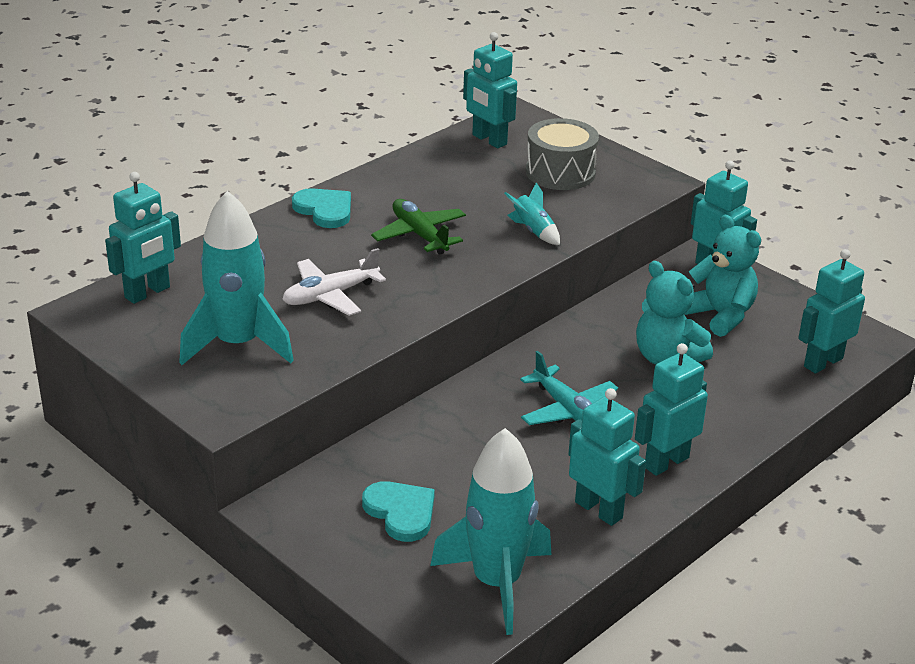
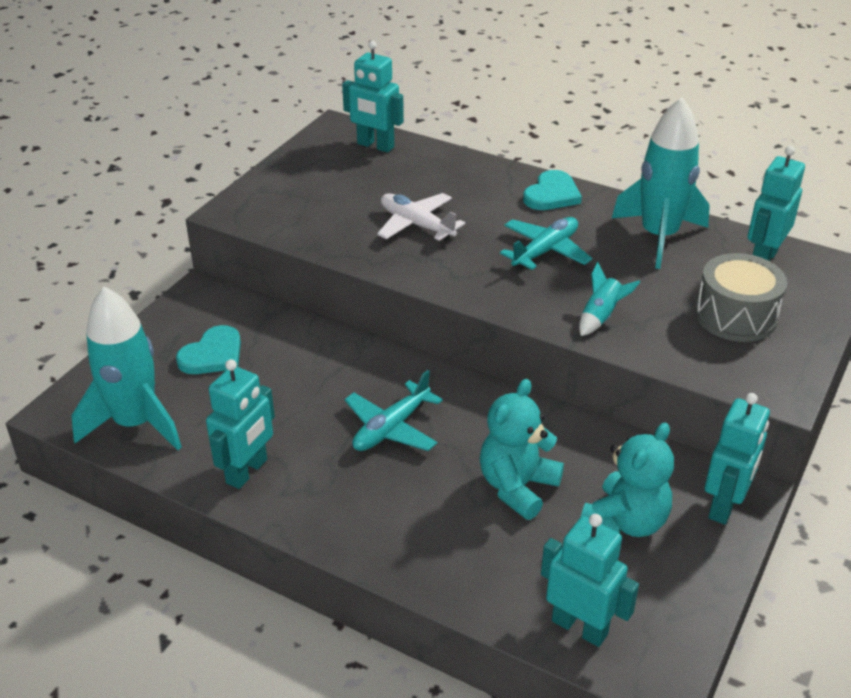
camera: 75 degrees right, 5 degrees up
turquoise rocket [179,191,294,365] -> turquoise rocket moved to [612,97,710,269]
green plane [371,199,466,255] -> turquoise plane [500,217,592,270]
turquoise robot [635,343,708,476] -> none

